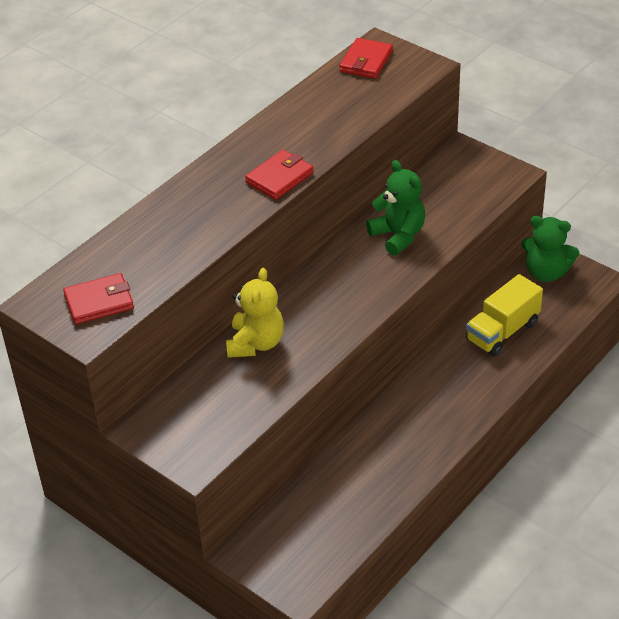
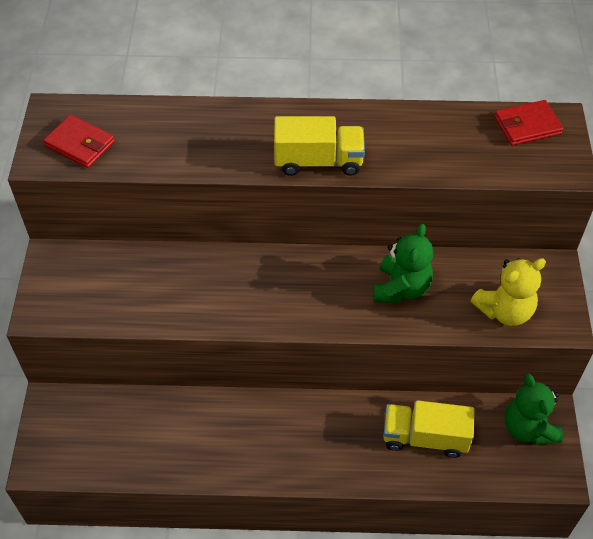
camera: 50 degrees right, 10 degrees up
yellow teddy bear [226,268,284,358] -> yellow teddy bear moved to [470,258,546,326]
red wallet [245,150,314,200] -> yellow truck [274,116,365,176]

